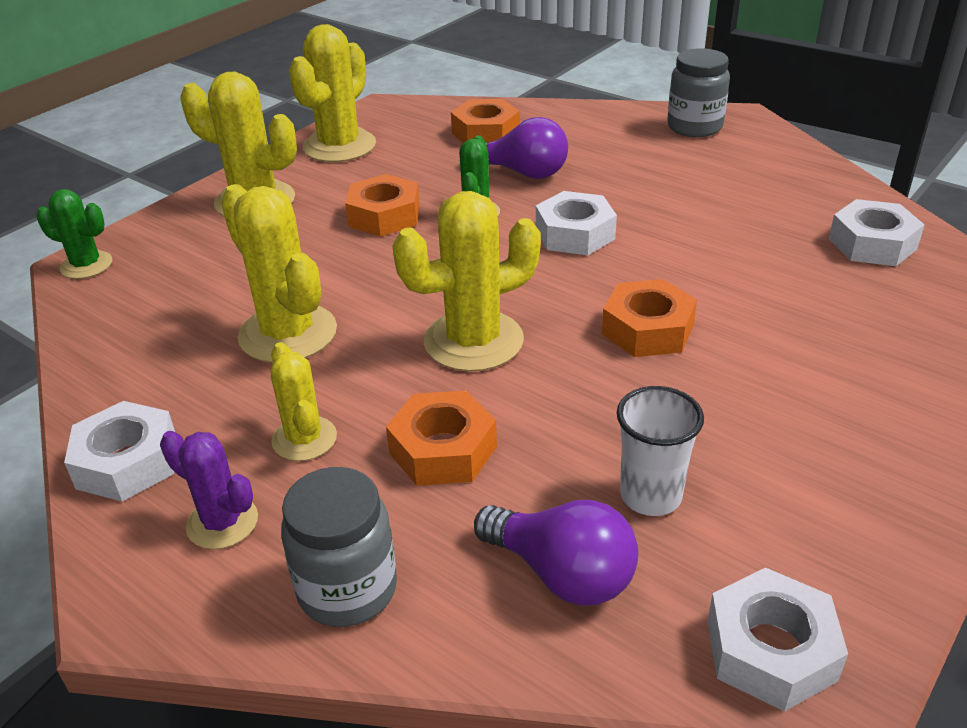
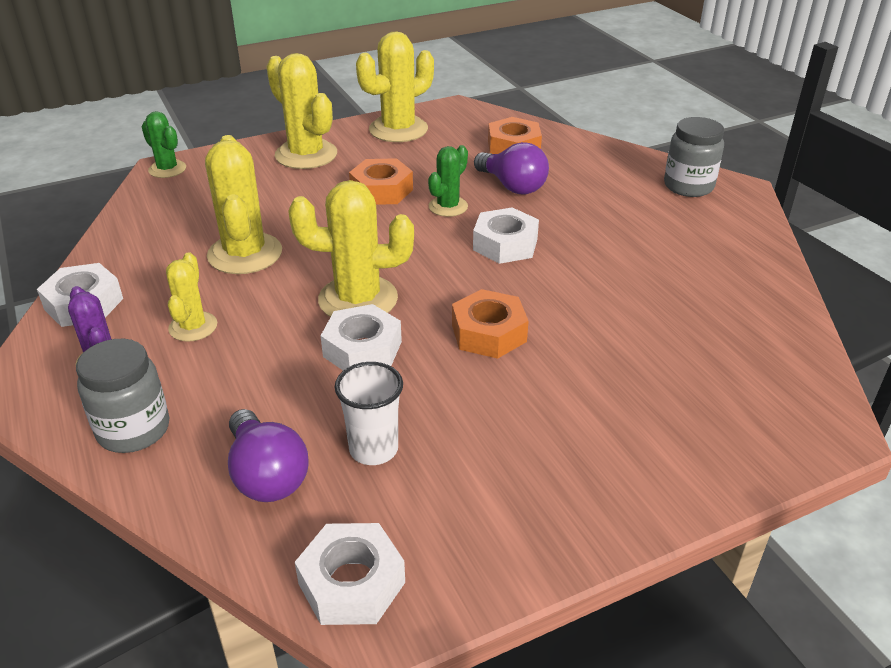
camera: 25 degrees right, 0 degrees up
orange nut [386,390,497,486] -> none
white nut [829,199,925,266] -> white nut moved to [321,304,402,371]

